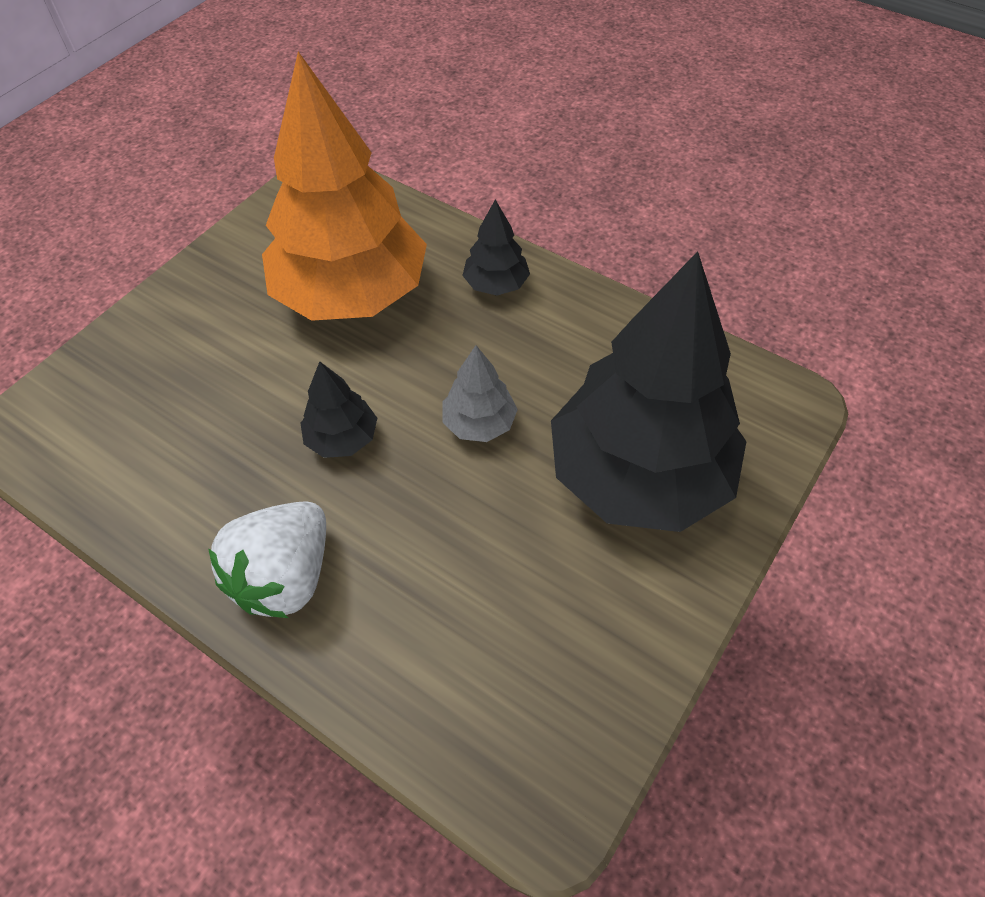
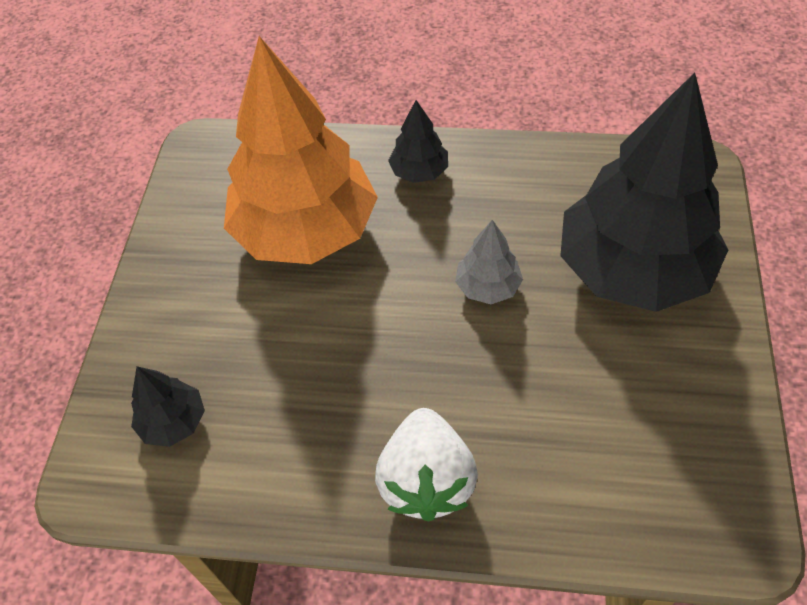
camera: 25 degrees left, 0 degrees up
black tree [301,361,377,458] -> black tree moved to [131,366,205,447]

